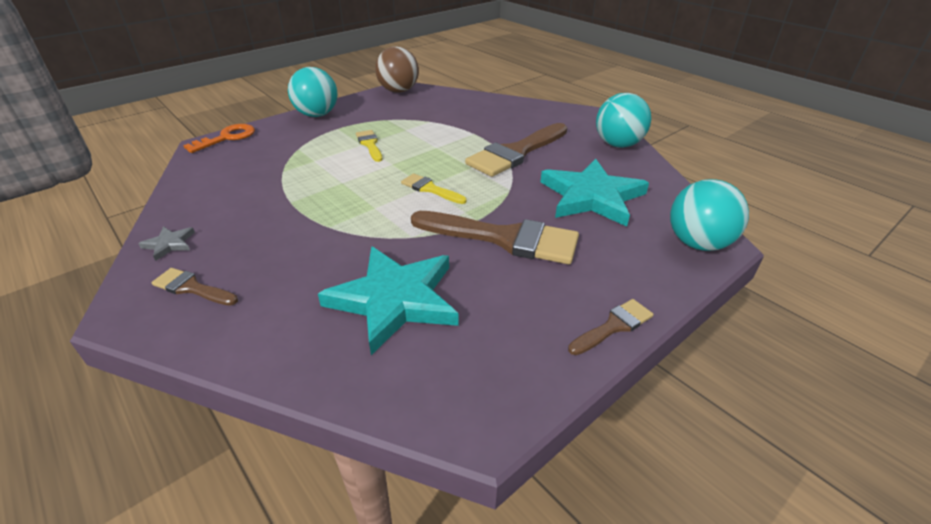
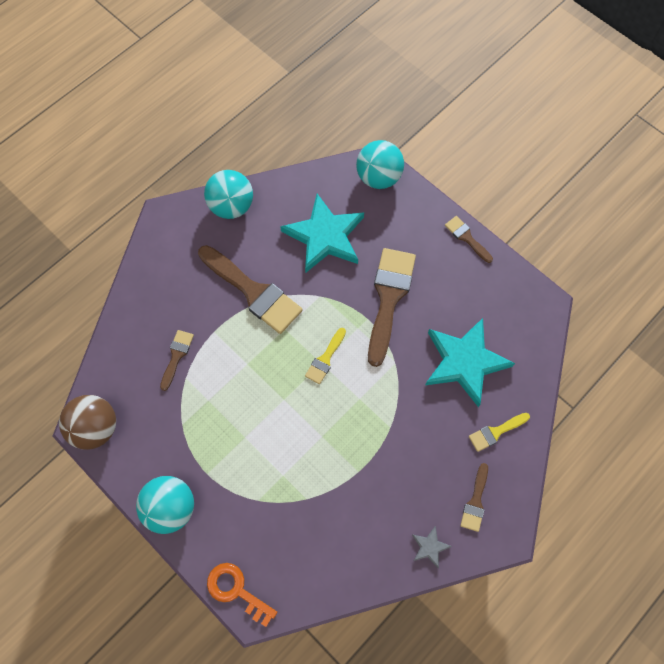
camera: 95 degrees left, 30 degrees up
yellow brush [356,130,382,162] -> yellow brush moved to [469,413,530,452]
none -> brown brush [160,330,194,391]

